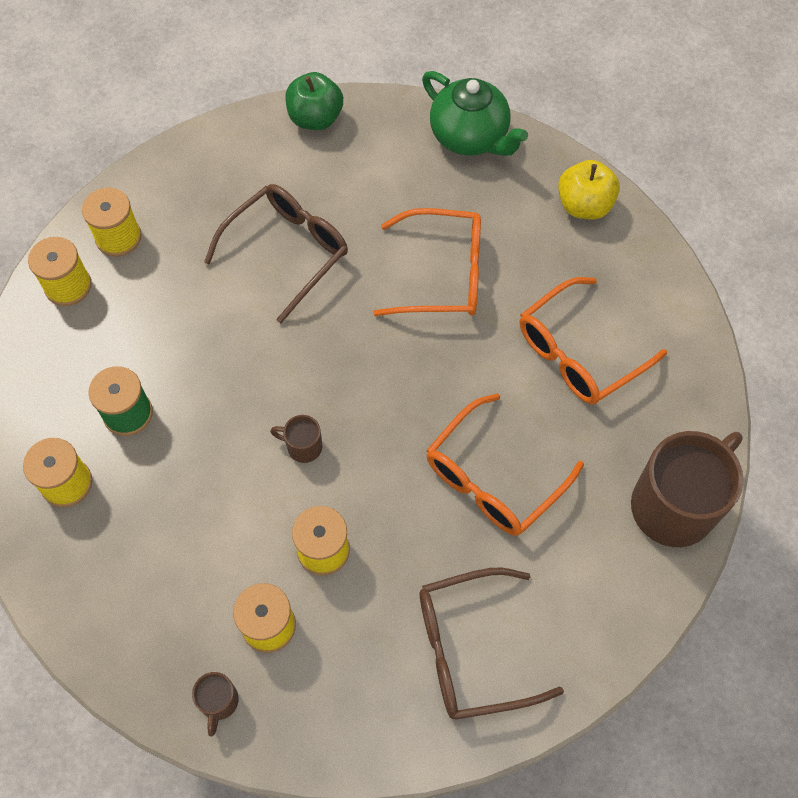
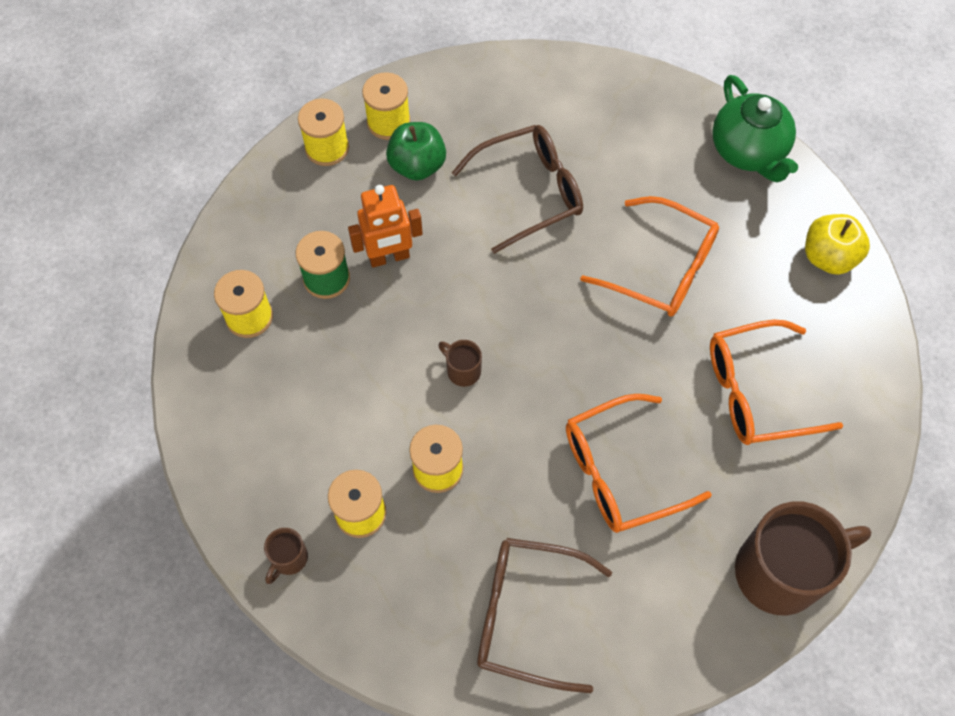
camera: 25 degrees right, 0 degrees up
green apple [285,72,343,130] -> green apple moved to [386,122,446,181]
none -> orange robot [348,185,423,268]

